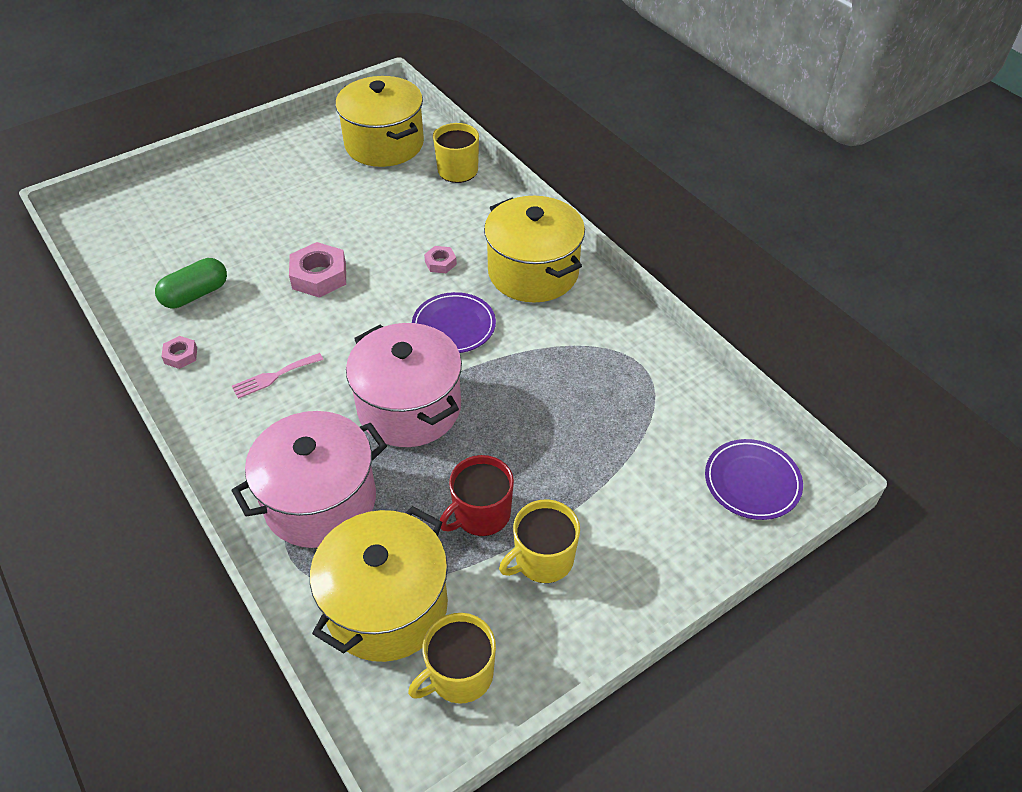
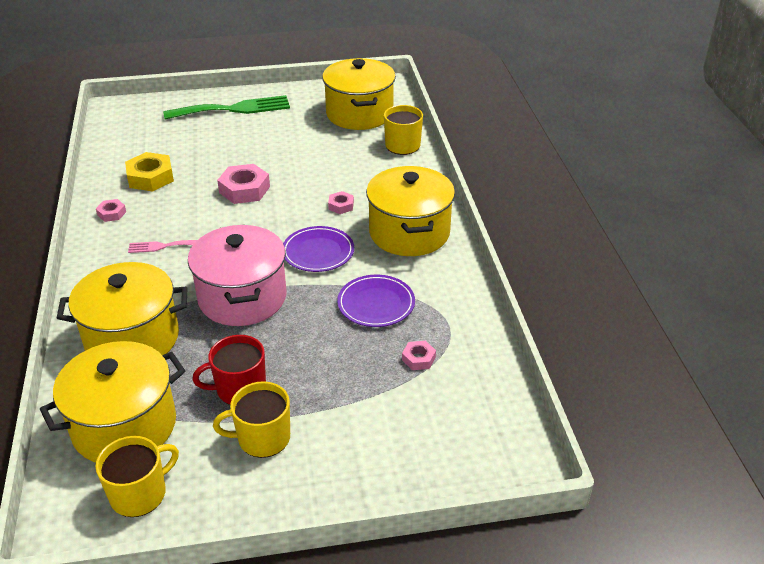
camera: 25 degrees right, 10 degrees down
green capsule [155,258,227,308] -> yellow nut [125,152,174,191]
pink pot [231,411,387,548] -> yellow pot [57,262,188,355]
yellow mug [408,613,496,704] -> yellow mug turned 150 degrees clockwise [95,436,179,517]
purple plate [705,439,803,520] -> purple plate moved to [337,275,415,327]
none -> green fork [163,95,290,120]
none -> pink nut [402,341,436,370]

